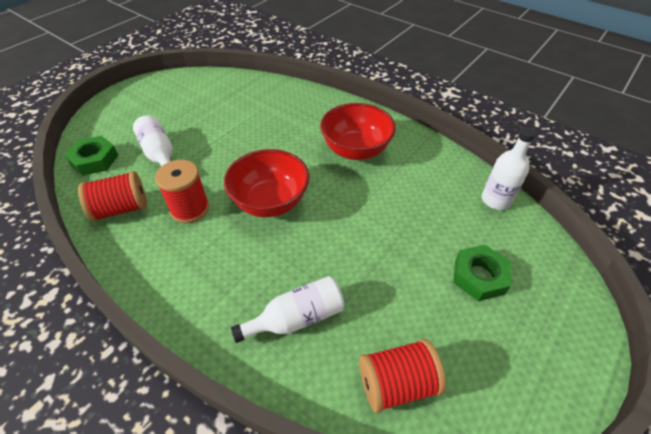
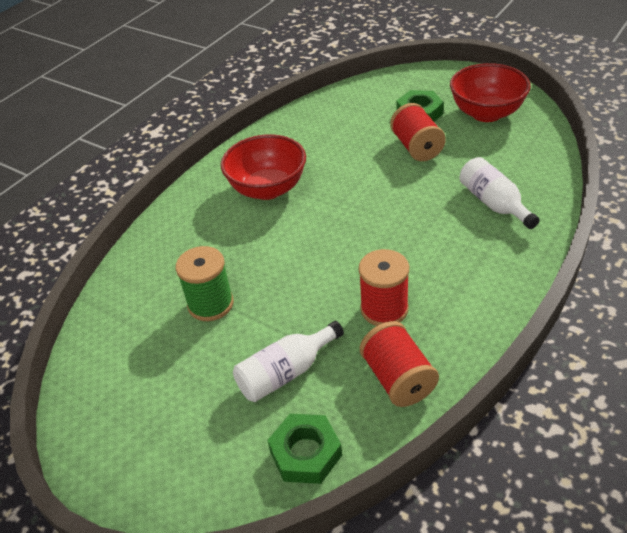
camera: 90 degrees left, 5 degrees down
red bowl [224,149,310,217] -> red bowl moved to [450,63,531,122]
red spool [359,339,446,413] -> red spool moved to [390,103,446,161]
white bottle [482,127,536,210] -> none
none -> green spool [176,246,234,321]

